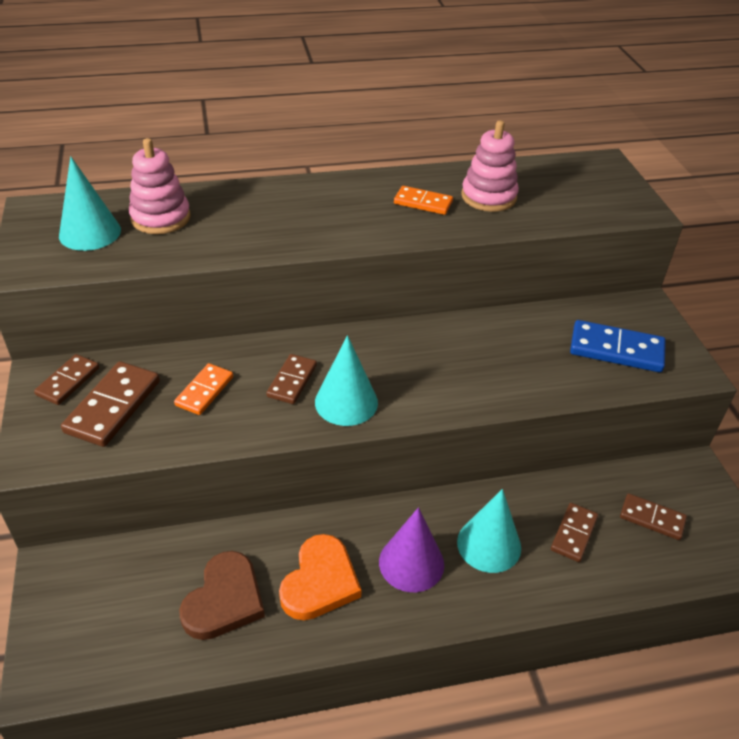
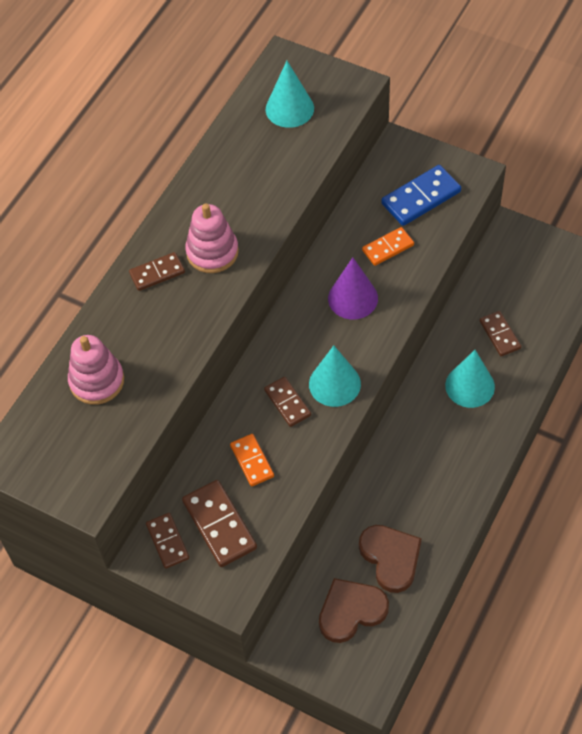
camera: 45 degrees left, 15 degrees up
turquoise cone [59,156,121,251] -> turquoise cone moved to [266,61,314,128]
orange heart [279,534,362,620] -> none
purple cone [379,507,444,592] -> purple cone moved to [328,257,378,319]
orange domino [394,186,453,215] -> orange domino moved to [362,227,414,266]
pink stacking toy [461,120,519,212] -> pink stacking toy moved to [185,203,239,273]
brown domino [620,493,687,540] -> brown domino moved to [129,252,185,291]
none -> brown heart [319,578,389,643]

